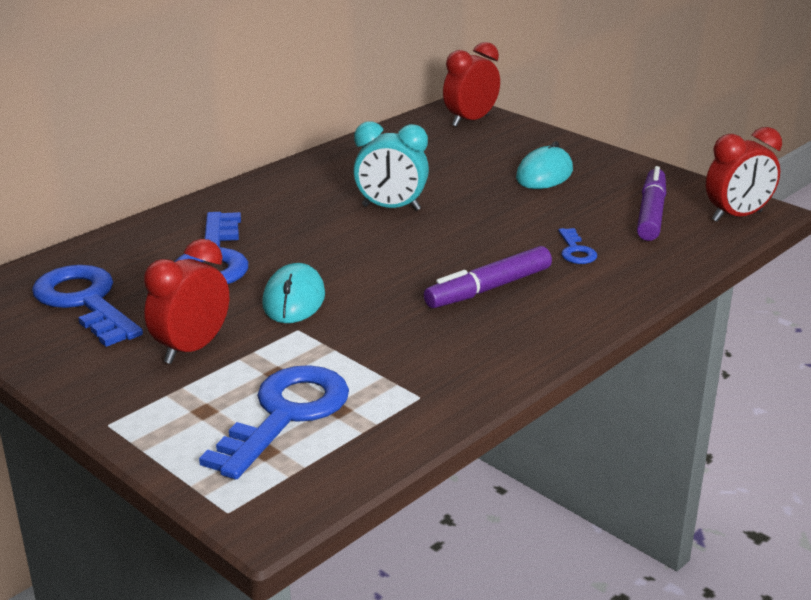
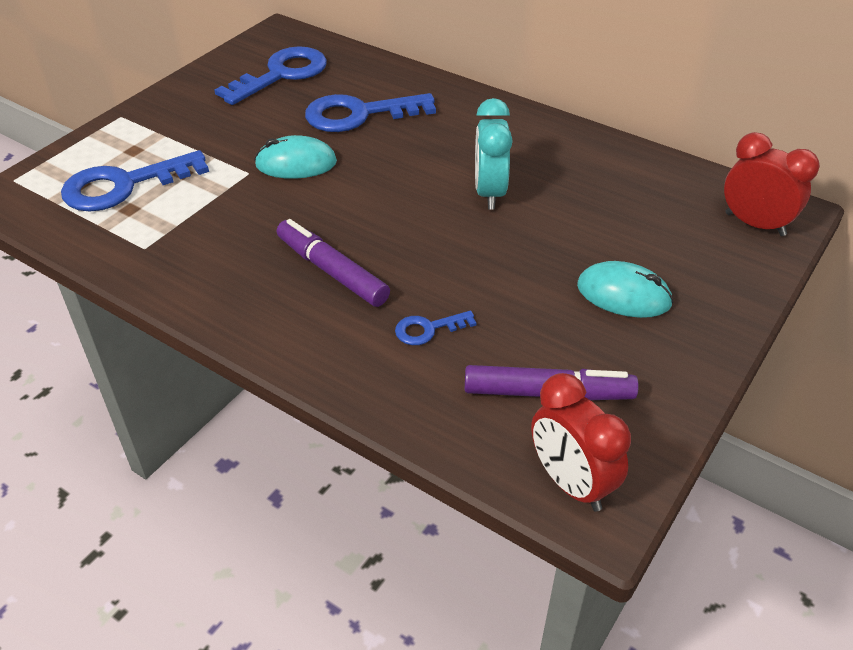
camera: 80 degrees right, 15 degrees up
red clock [144,239,229,364] -> none
blue key [199,365,349,479] -> blue key turned 135 degrees clockwise [61,150,209,212]

